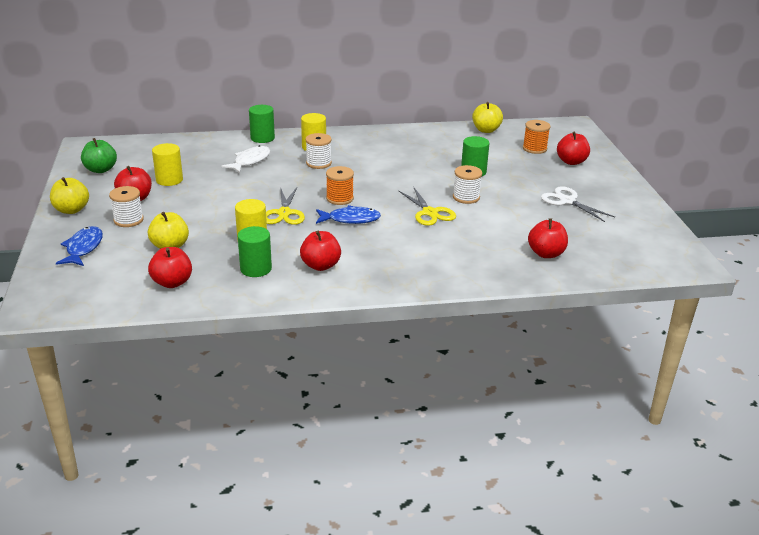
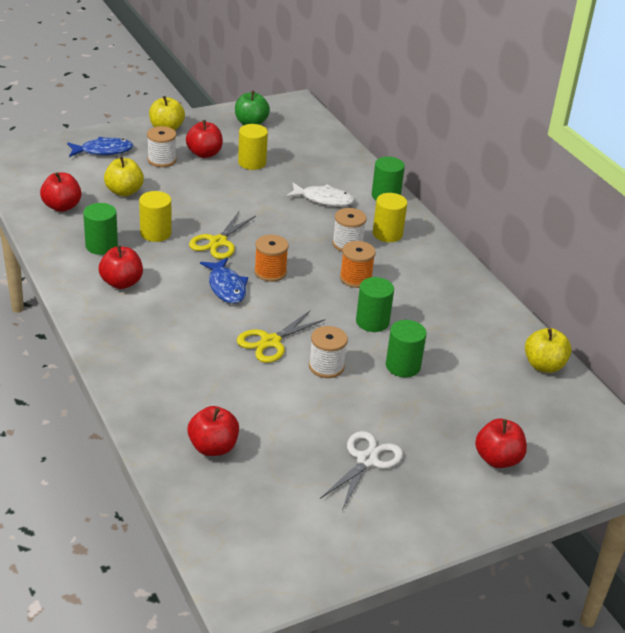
camera: 70 degrees right, 5 degrees up
yellow scissors [266,187,305,225] -> yellow scissors turned 45 degrees counterclockwise [189,212,256,259]
orange spool [523,120,551,154] -> orange spool moved to [340,241,376,288]
none -> green cylinder [356,277,394,332]

